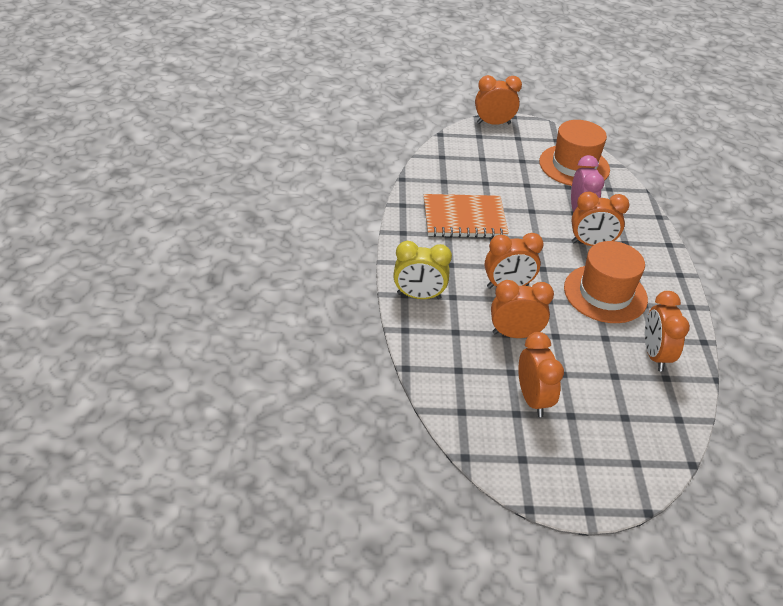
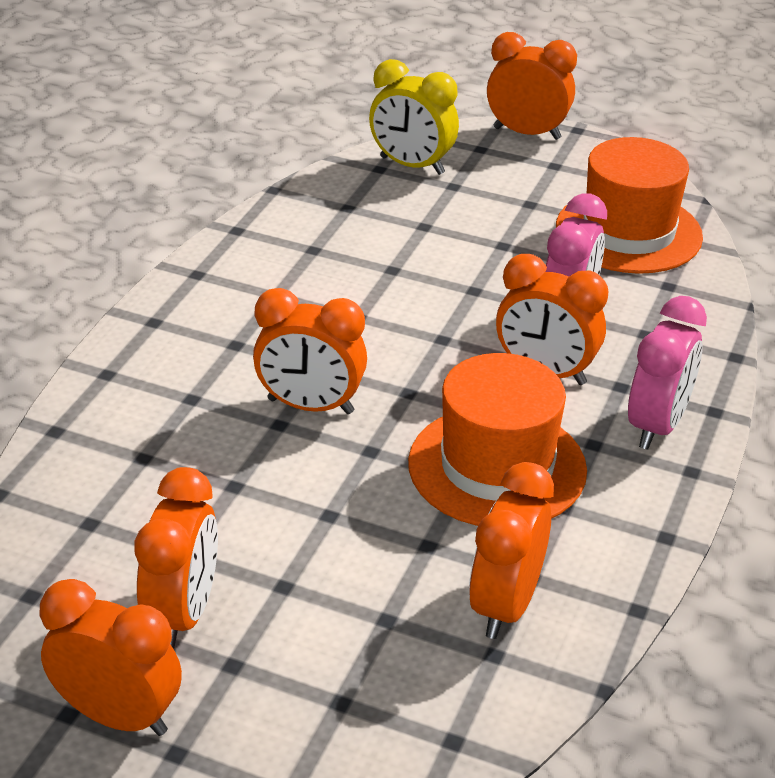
camera: 25 degrees right, 5 degrees down
yellow clock [393,241,452,299] -> yellow clock moved to [369,59,459,175]
orange notebook [424,194,509,238] -> none
orange clock [491,280,554,338] -> orange clock moved to [40,579,182,736]
none -> pink clock [628,296,707,450]

